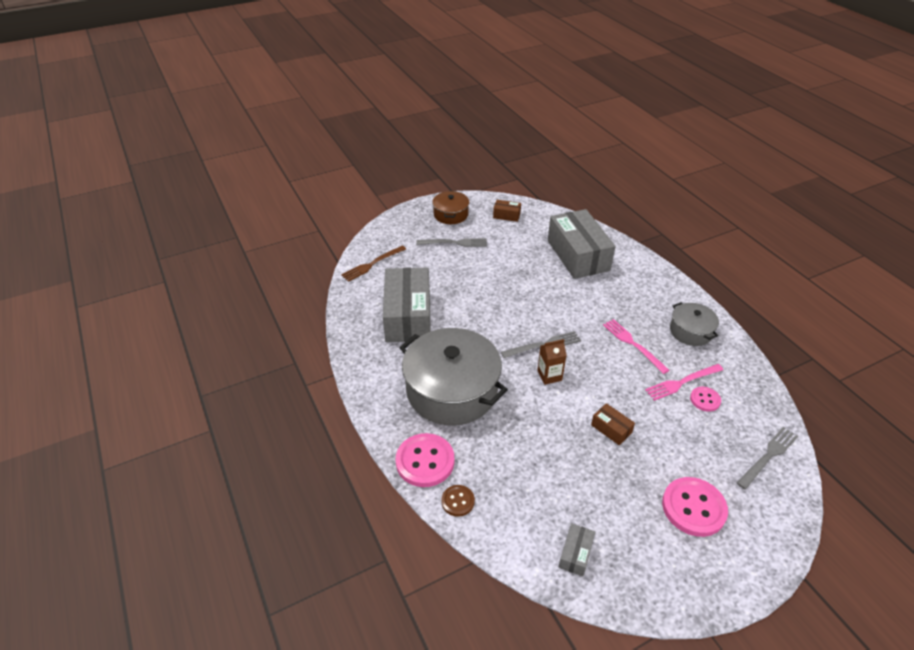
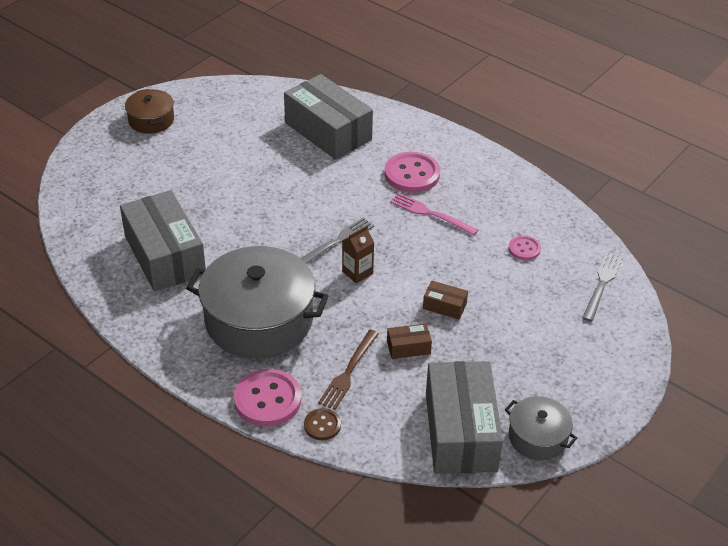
camera: 25 degrees left, 0 degrees up
brown fork [341,246,406,282] -> brown fork moved to [318,330,379,410]
grey fork [416,238,487,247] -> none
brown box [493,200,521,222] -> brown box moved to [387,323,432,359]
grey box [559,523,595,577] -> grey box [426,361,503,474], size x2.37
pink fork [645,364,723,401] -> none
pink button [662,477,728,537] -> pink button moved to [385,152,440,193]
grey pot [670,302,719,346] -> grey pot moved to [505,396,577,460]

